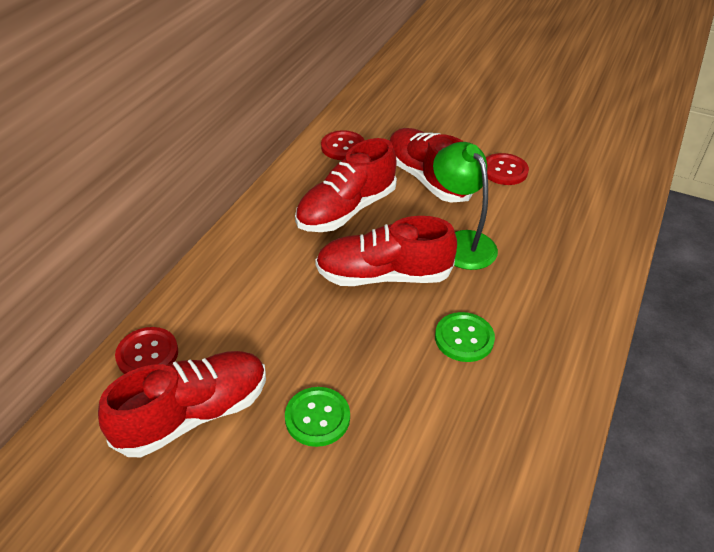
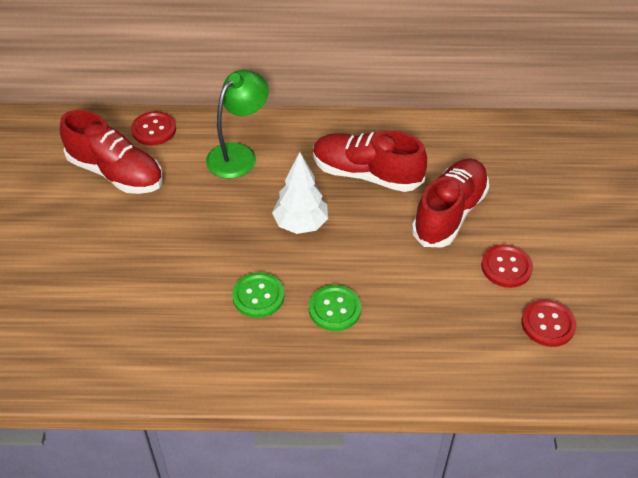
camera: 65 degrees right, 5 degrees up
green button [285,387,350,447] -> green button moved to [309,285,361,331]
red shoe [315,216,457,286] -> white tree [272,152,328,234]
red button [321,130,365,160] -> red button moved to [521,299,576,347]
green lamp [433,142,498,270] -> green lamp moved to [206,70,269,178]

